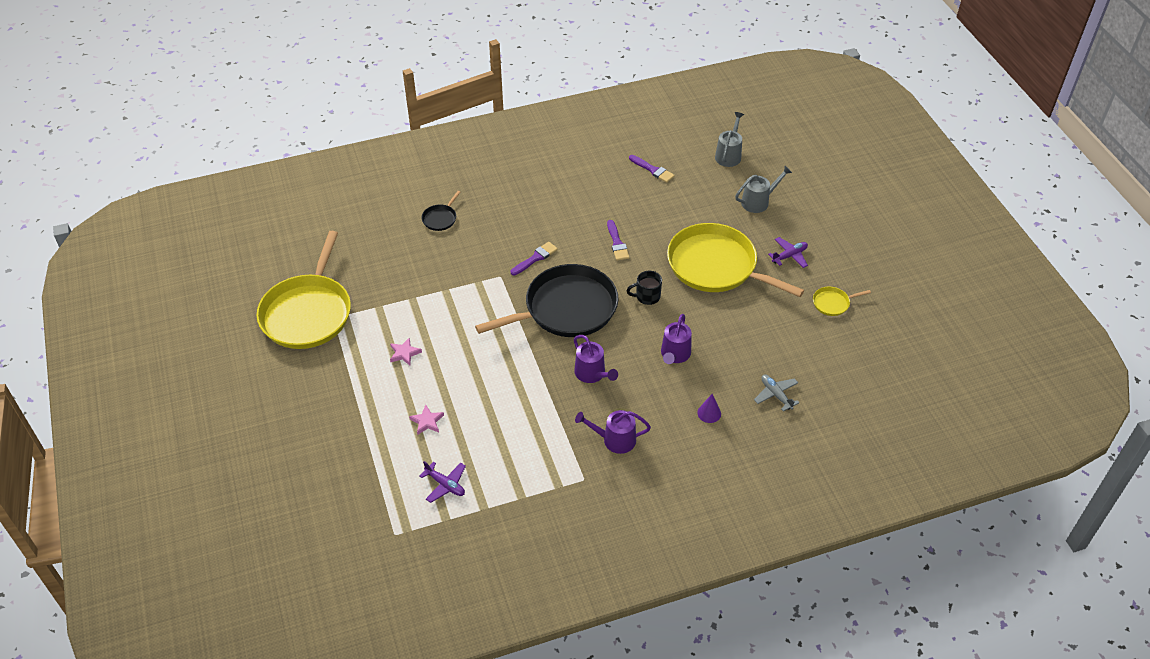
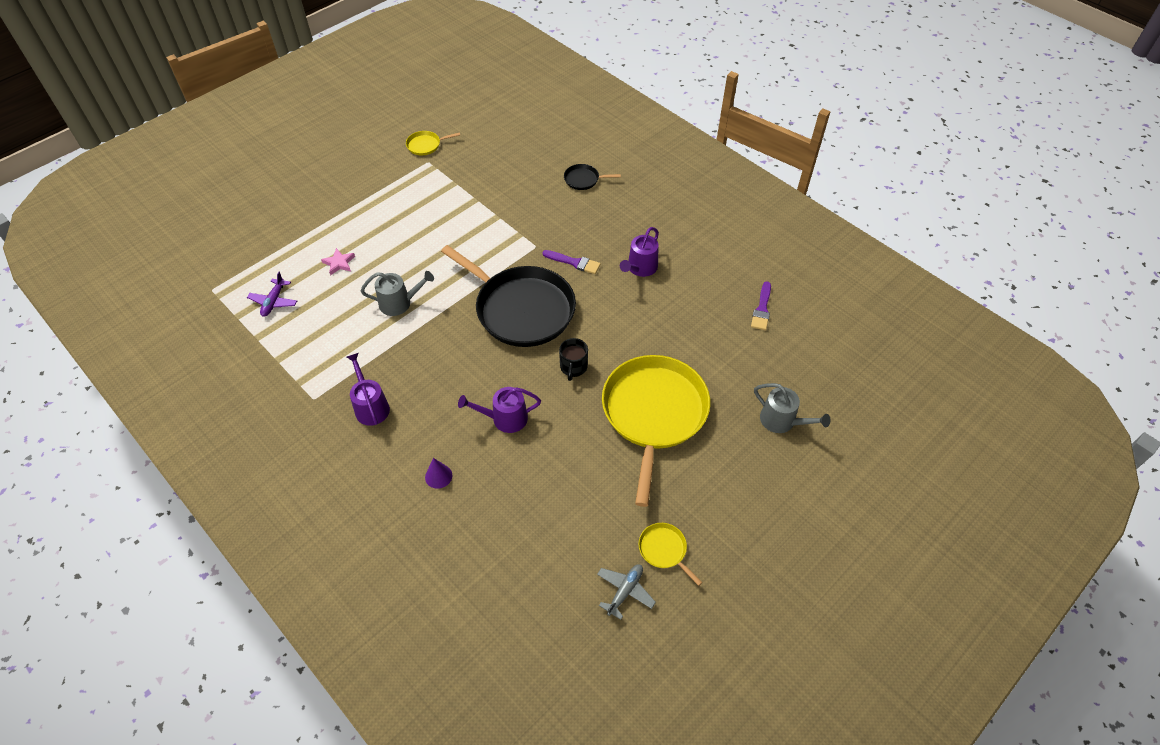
camera: 65 degrees right, 5 degrees up
yellow pan [256,231,351,349] -> yellow pan [406,131,460,155], size x0.40
pink star [390,337,422,365] -> none
purple watering can [573,335,618,383] -> purple watering can moved to [620,227,659,277]
purple brush [607,220,630,261] -> none
black mug [626,271,662,305] -> black mug turned 135 degrees counterclockwise [559,338,588,381]
grey watering can [715,112,744,167] -> grey watering can moved to [361,271,434,316]
grey plane [754,374,800,412] -> grey plane moved to [597,564,656,620]
purple plane [768,237,808,268] -> none

